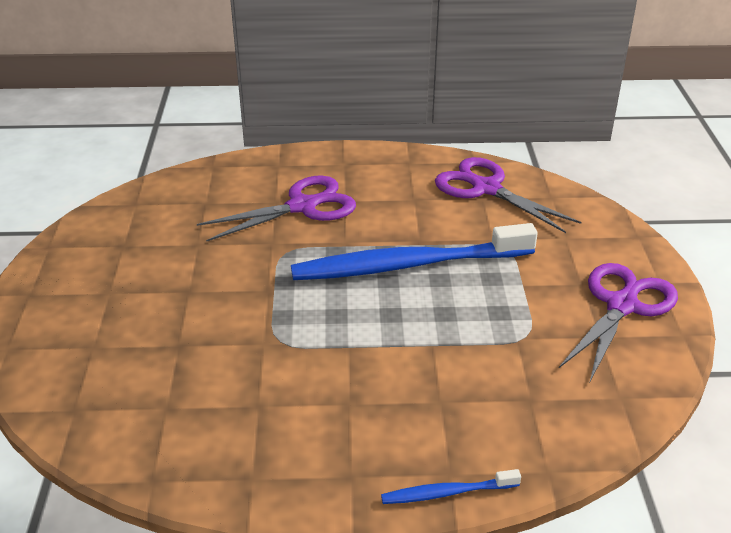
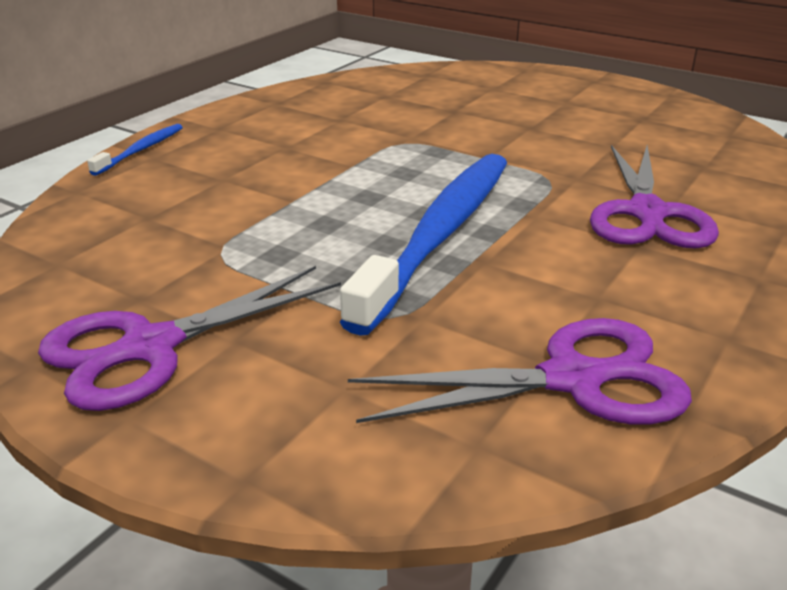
camera: 125 degrees right, 5 degrees down
purple scissors [559,263,678,381] -> purple scissors turned 75 degrees clockwise [38,266,341,411]

